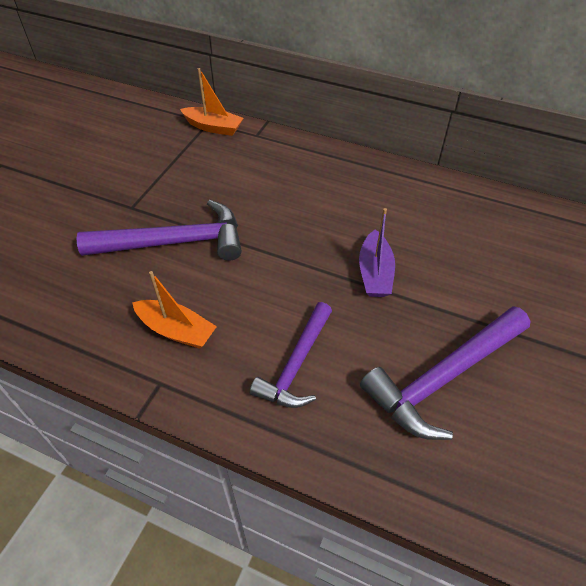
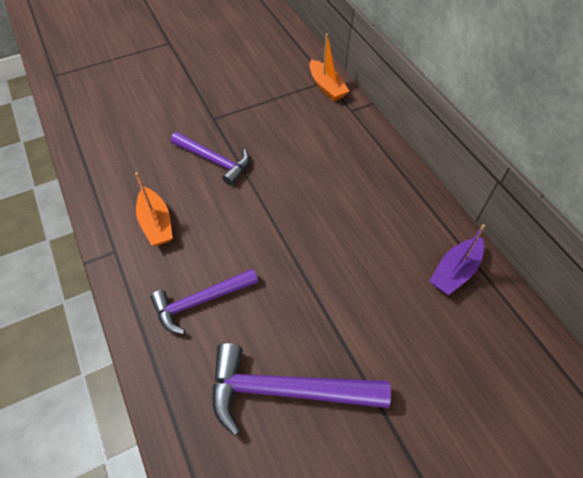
camera: 40 degrees right, 5 degrees up
purple hammer [76,200,242,261] -> purple hammer [171,132,249,186], size x0.67
purple boat [359,208,395,297] -> purple boat moved to [430,224,485,295]

